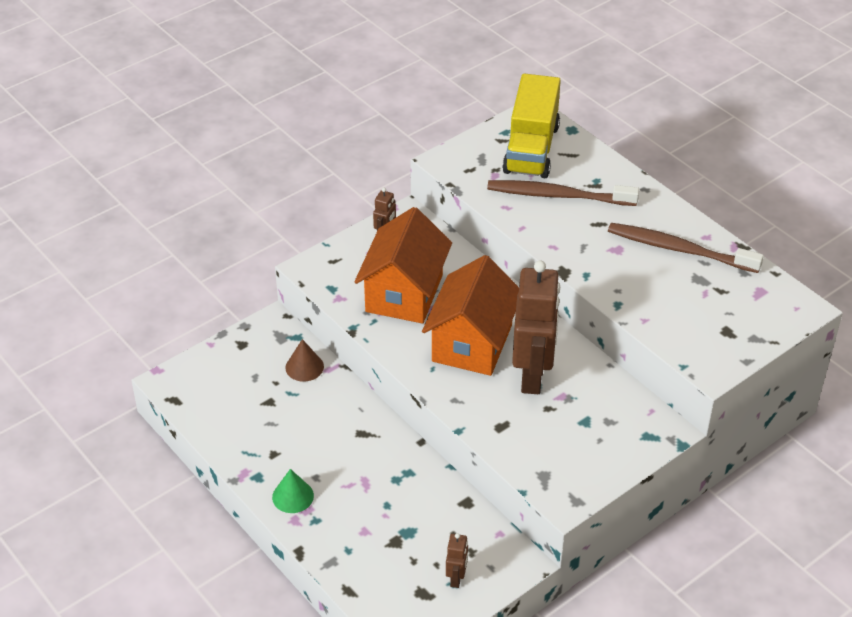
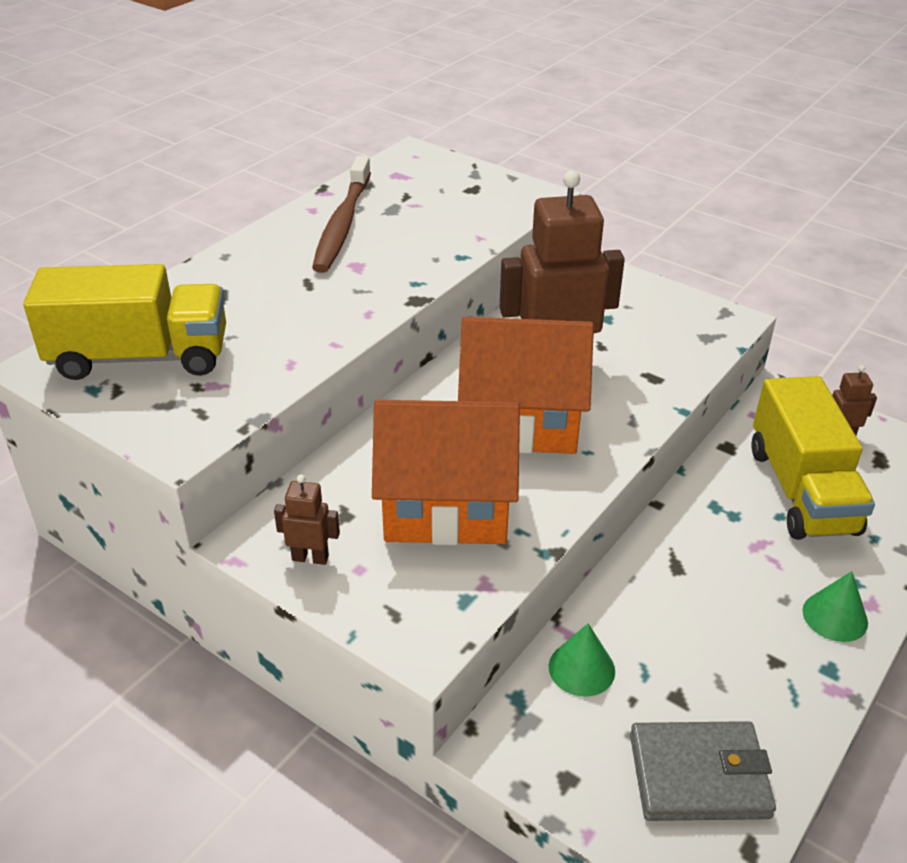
camera: 105 degrees left, 5 degrees down
brown cone [285,339,324,382] -> green cone [549,623,615,697]
brown toothbrush [487,180,639,206] -> none
none -> grey wallet [630,721,776,821]
none -> yellow truck [751,376,875,540]

